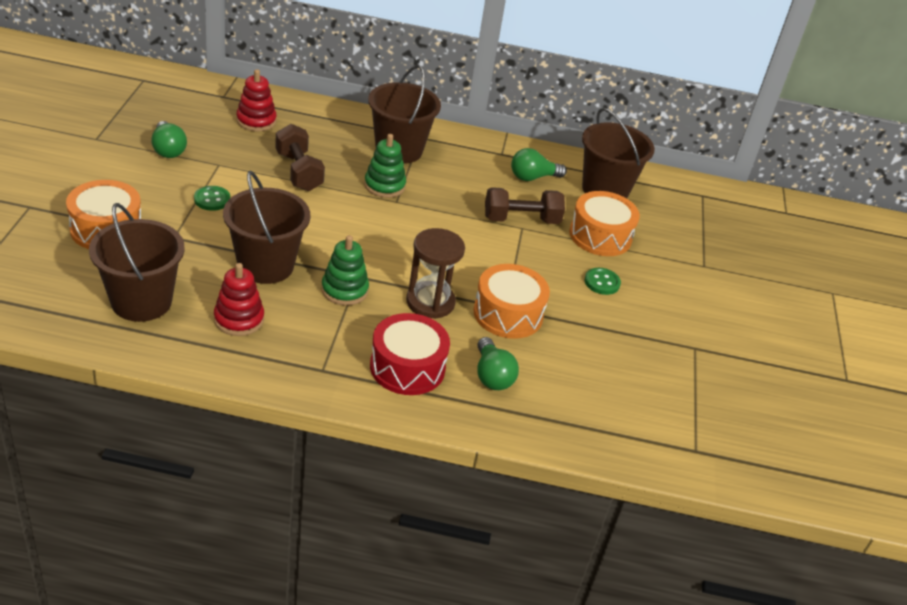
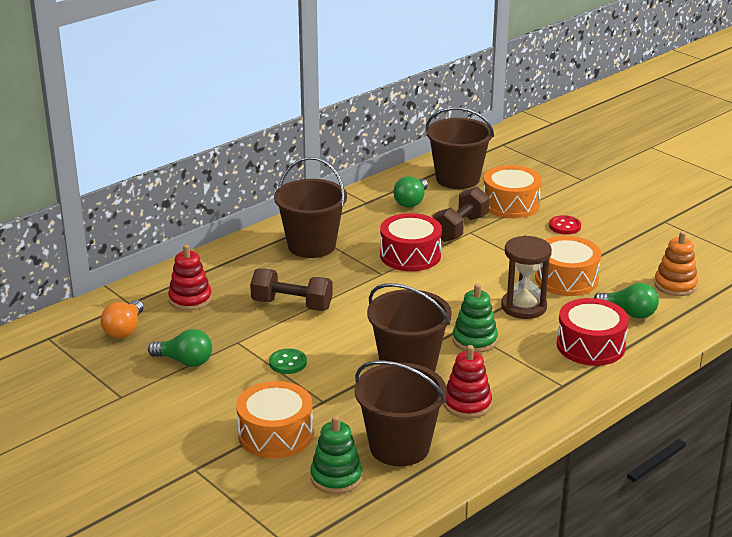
camera: 45 degrees left, 10 degrees down
green stacking toy [364,134,406,198] -> green stacking toy moved to [310,416,363,494]
green button [584,268,621,295] -> red button [549,215,581,235]
none -> orange light bulb [101,300,144,338]
none -> red drum [380,213,442,271]
none -> orange stacking toy [654,231,698,296]

